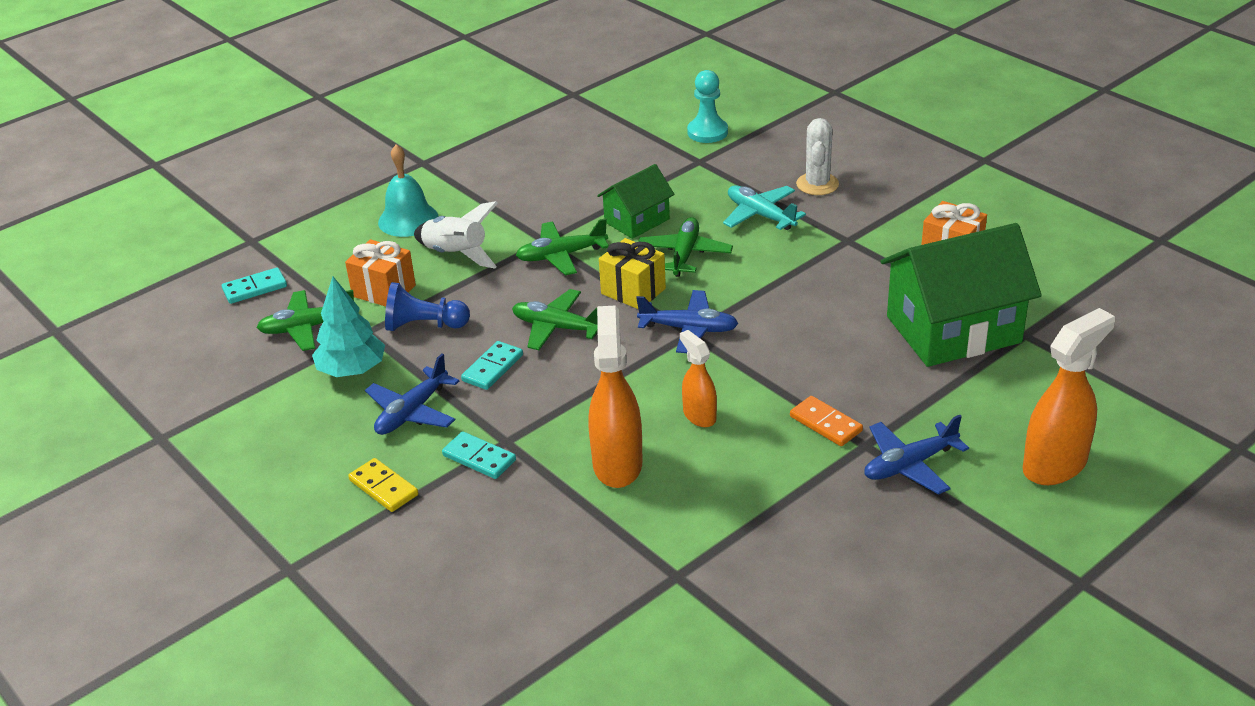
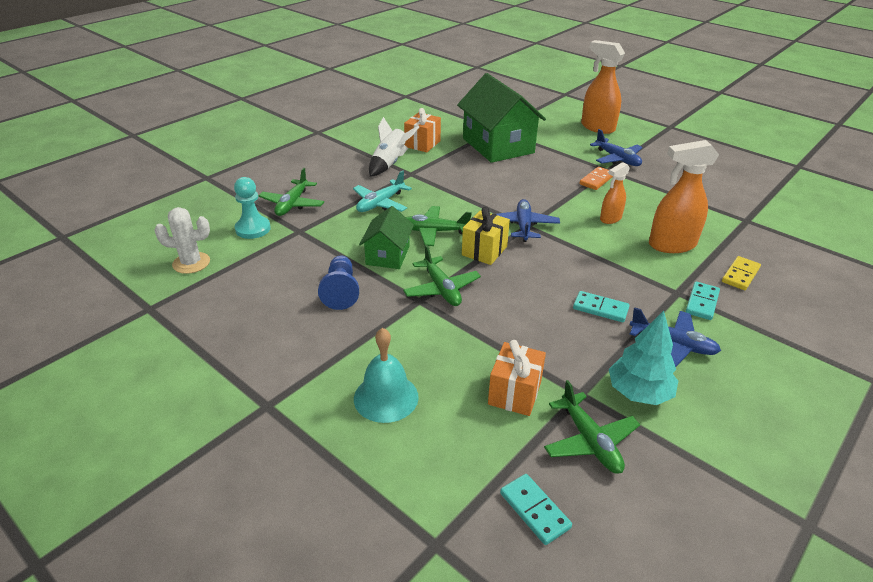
camera: 100 degrees left, 0 degrees up
yellow domino [348,458,418,512] -> yellow domino moved to [722,256,761,290]
blue pawn [385,282,470,331] -> blue pawn moved to [318,256,359,310]
white rocket [414,201,498,268] -> white rocket moved to [369,117,419,177]
green plane [512,289,598,350] -> green plane moved to [258,168,324,216]
green house [597,164,675,239] -> green house turned 60 degrees clockwise [359,206,414,269]
white cactus [796,118,839,195] -> white cactus moved to [154,207,210,274]

